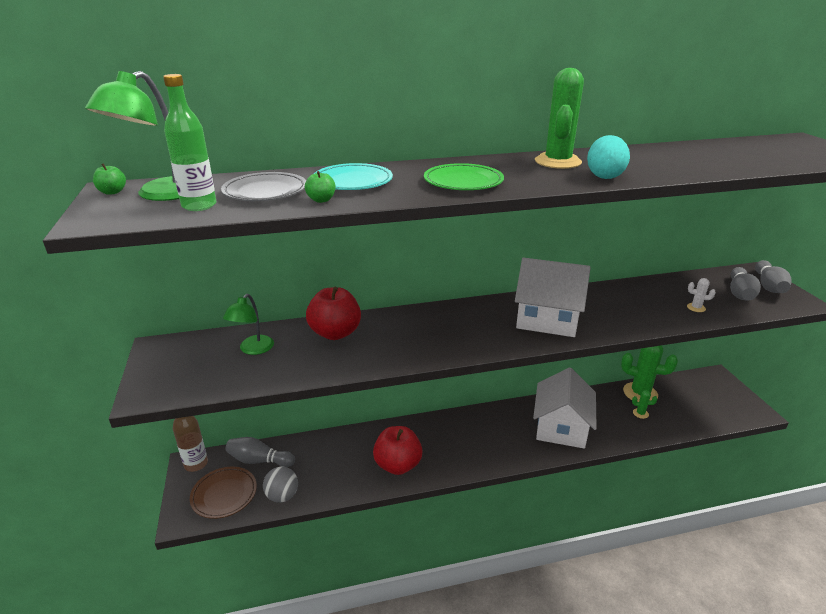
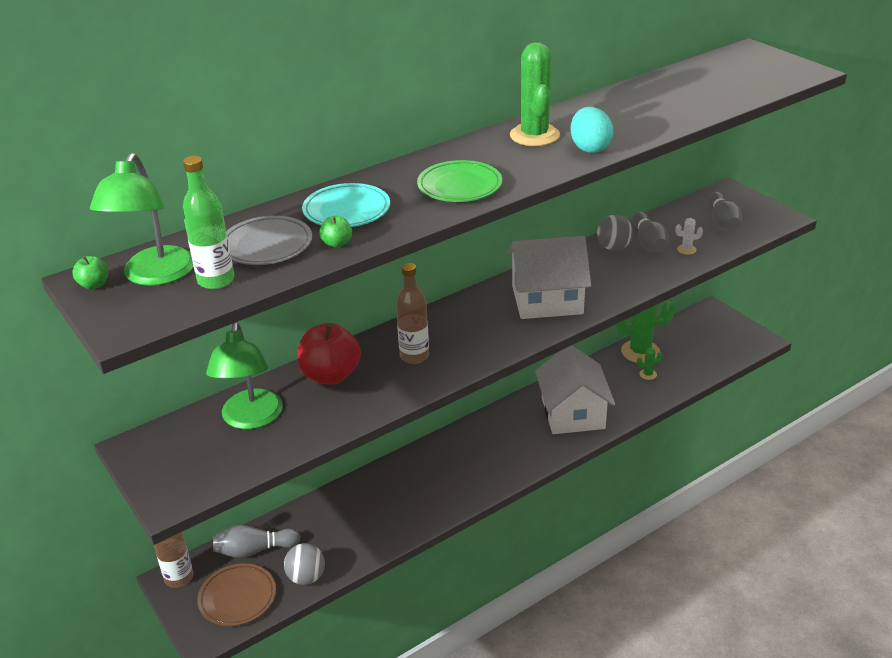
camera: 20 degrees left, 5 degrees up
green lamp [223,294,274,355] -> green lamp [206,322,283,429], size x1.55
red apple [373,426,423,475] -> none
grey bowling pin [755,260,792,293] -> grey bowling pin moved to [632,211,668,252]
none -> brown bottle [396,263,429,364]
none -> grey ball [597,215,633,250]

